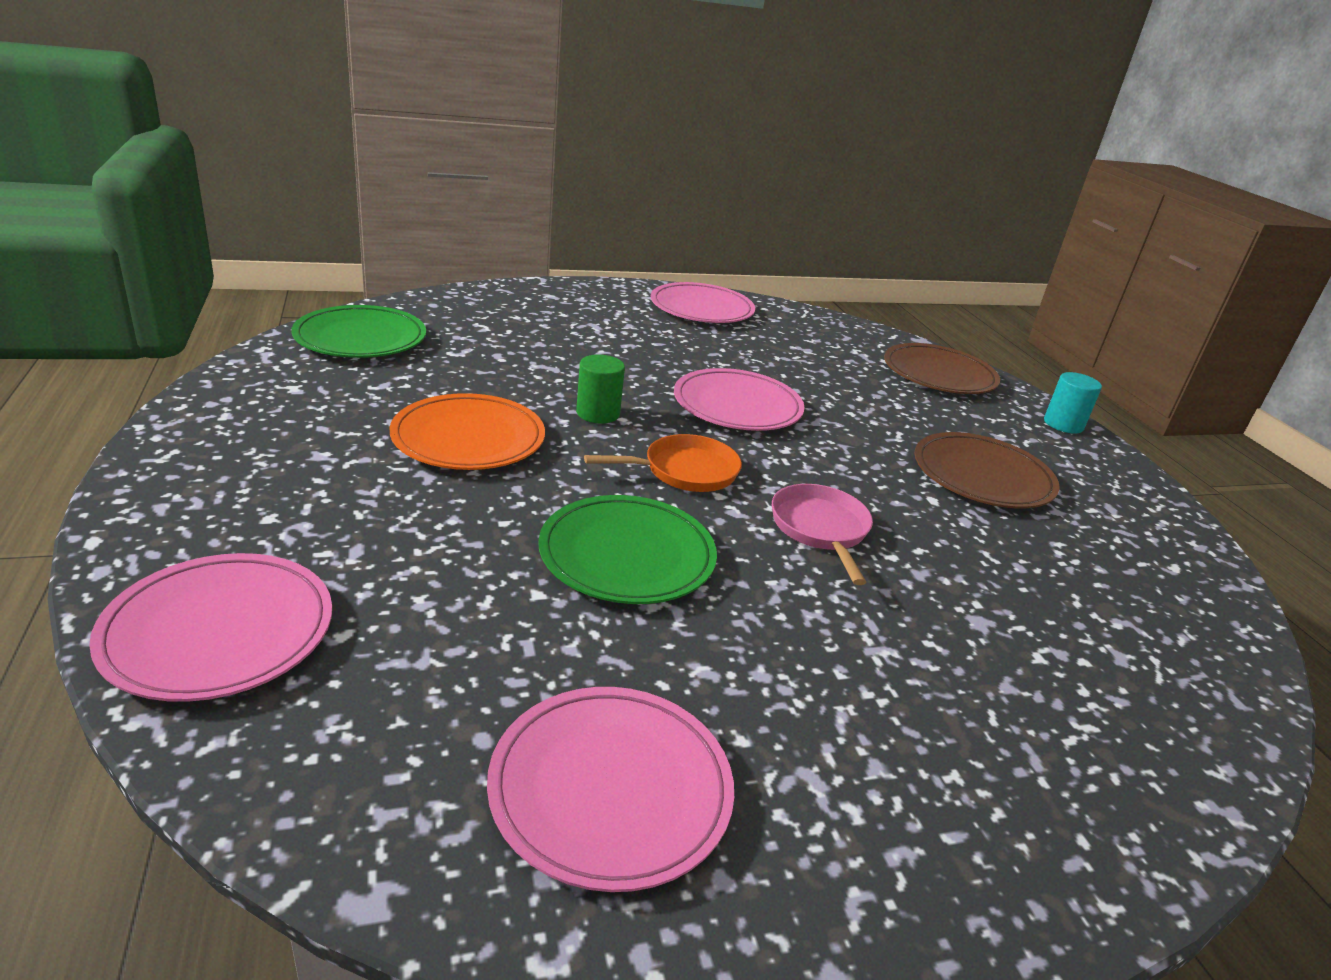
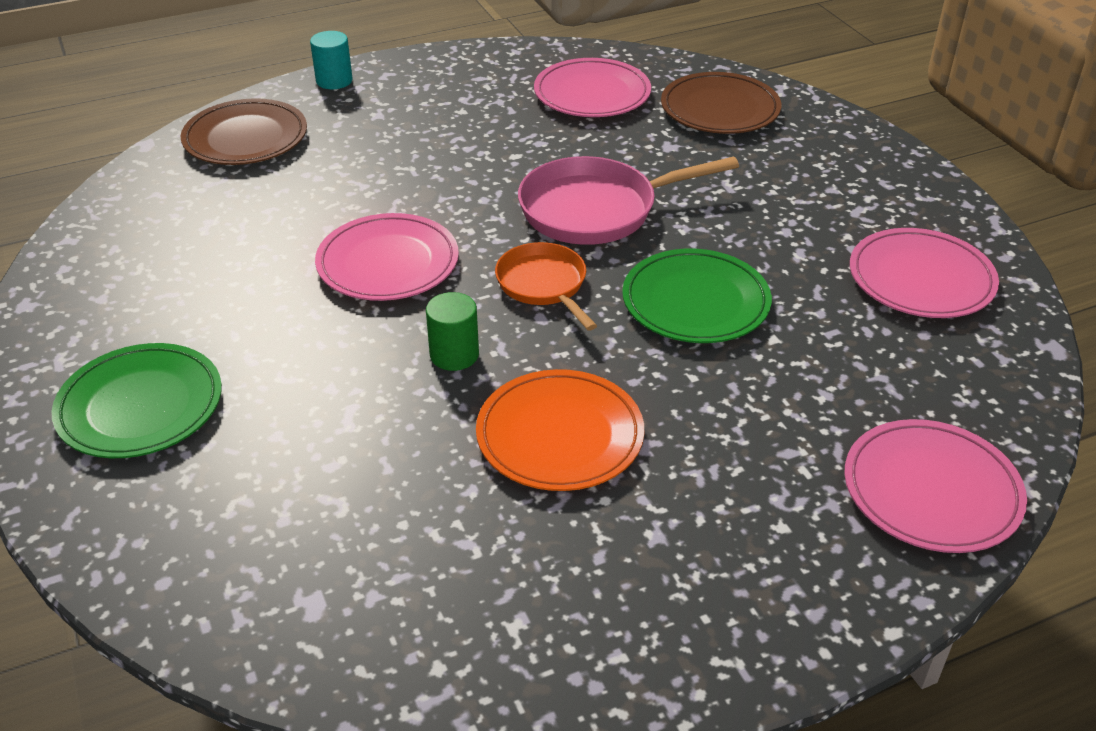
camera: 95 degrees left, 10 degrees up
green plate [291,305,426,358] -> green plate moved to [52,343,222,458]
pink plate [651,282,755,323] -> pink plate moved to [534,58,651,117]
pink pan [772,484,873,585] -> pink pan [518,156,739,245], size x1.60
brown plate [914,432,1060,508] -> brown plate moved to [661,72,781,134]

